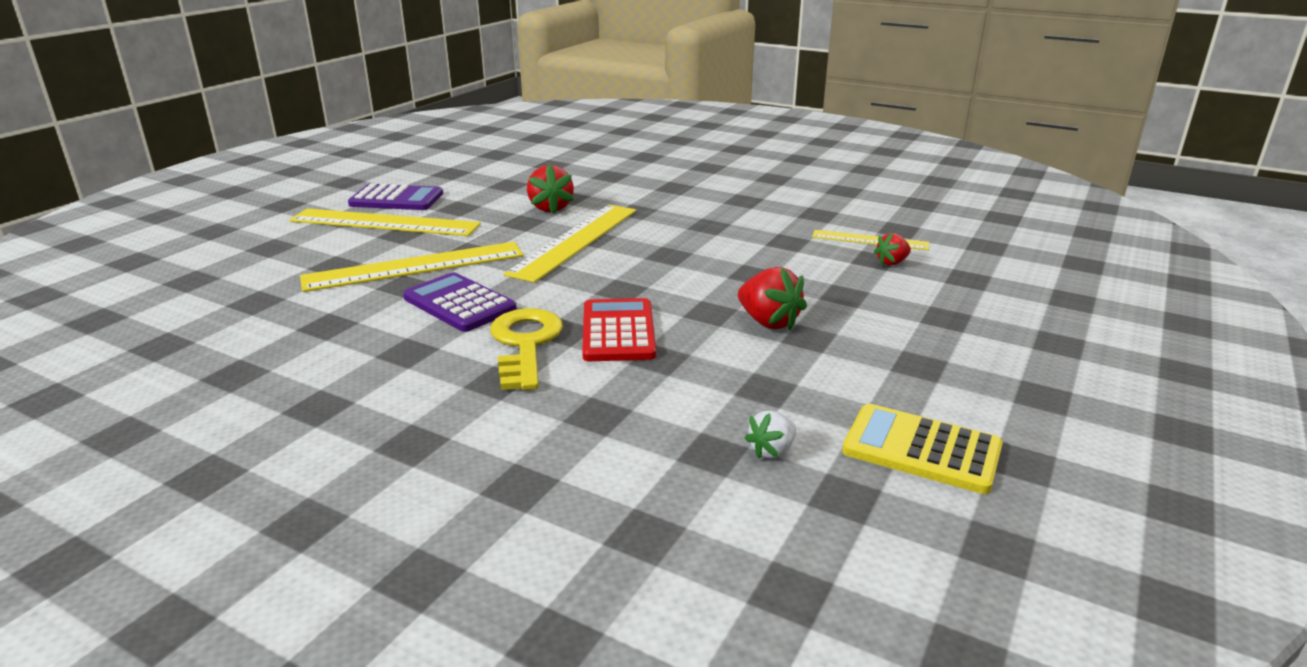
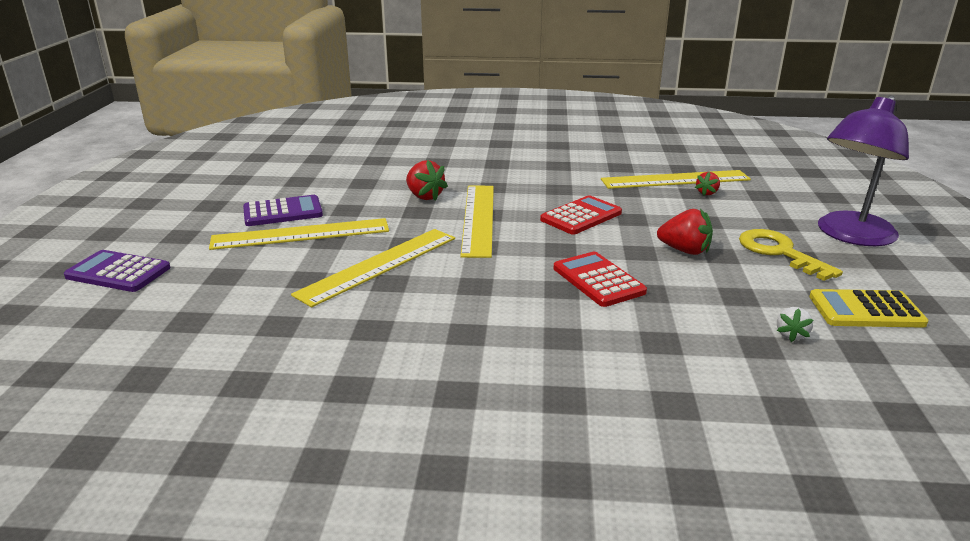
camera: 25 degrees left, 0 degrees up
purple calculator [403,272,517,332] -> purple calculator moved to [64,250,170,292]
yellow key [490,308,563,390] -> yellow key moved to [739,229,843,281]
yellow ruler [812,230,929,250] -> yellow ruler [601,170,751,189], size x1.77
none -> red calculator [540,195,622,235]
none -> purple lamp [818,95,909,246]

